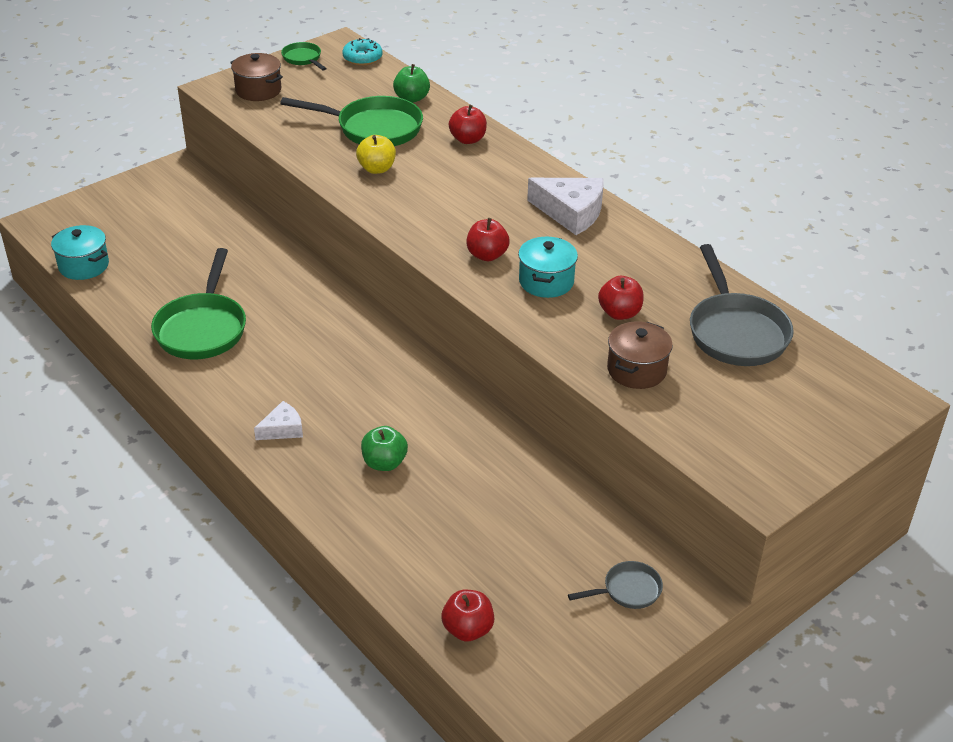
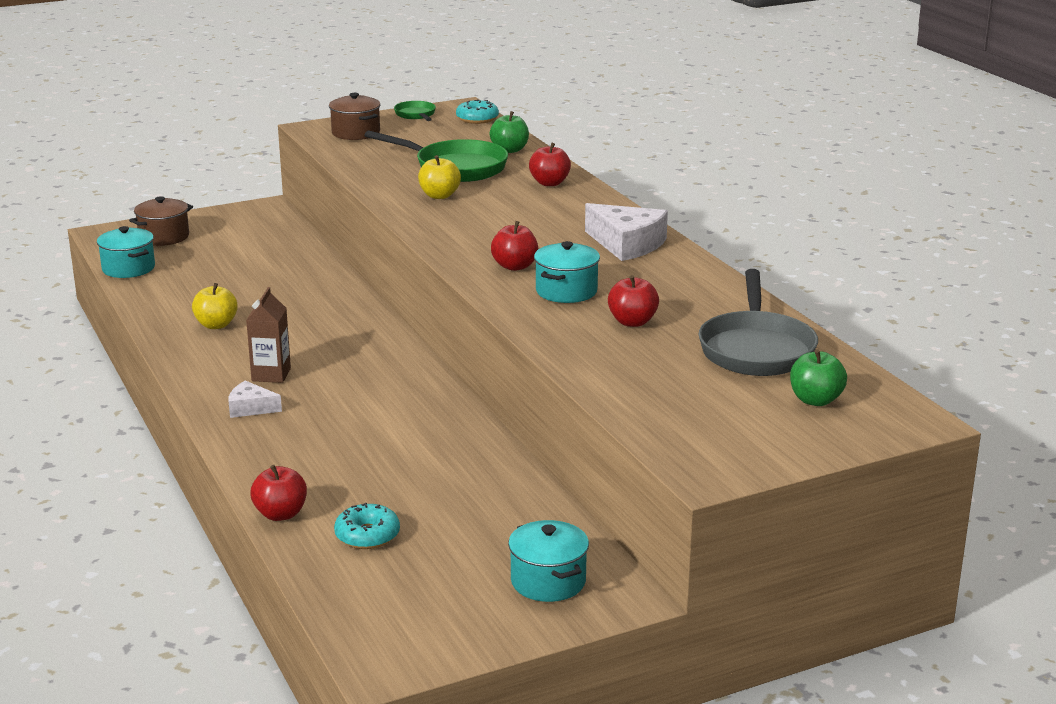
camera: 15 degrees right, 15 degrees down
green pan [151,248,246,359] -> yellow apple [192,283,238,329]
white cheese [254,401,303,440] -> white cheese turned 150 degrees counterclockwise [229,381,282,418]
green apple [361,426,408,471] -> green apple moved to [790,349,847,406]
red apple [442,590,494,642] -> red apple moved to [250,465,307,521]
grey pan [568,561,663,609] -> turquoise pot [508,520,589,602]
brown pot [607,321,673,389] -> brown pot moved to [129,196,193,246]
none -> brown carton [246,287,291,383]
none -> turquoise donut [334,503,400,549]

